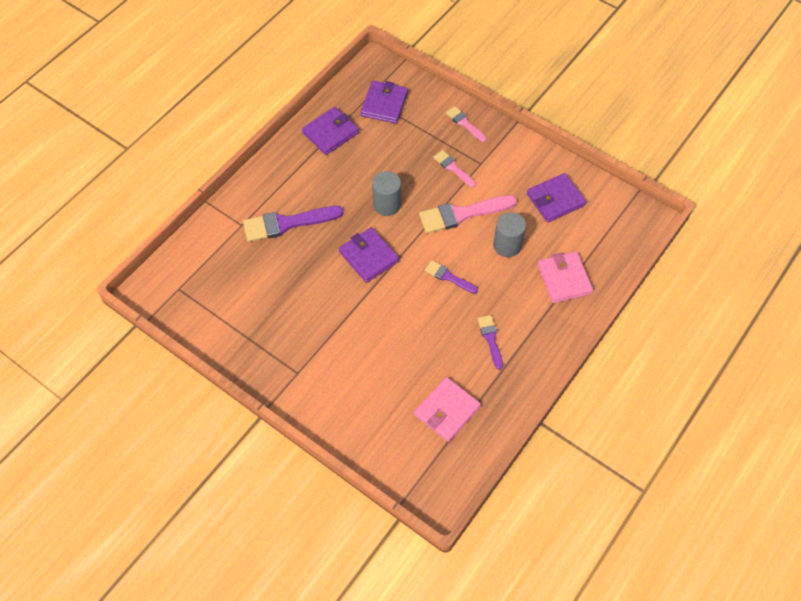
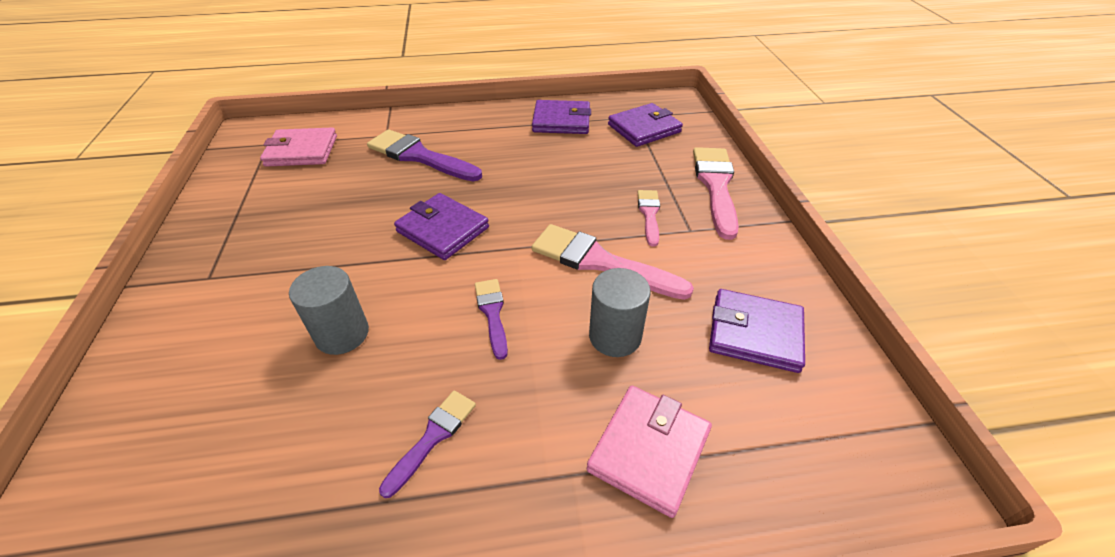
camera: 45 degrees right, 15 degrees down
purple wallet [339,227,399,283] -> purple wallet turned 60 degrees counterclockwise [394,193,489,260]
grey cylinder [372,171,401,216] -> grey cylinder moved to [289,266,369,355]
pink wallet [414,377,481,442] -> pink wallet moved to [260,128,337,167]
pink brush [446,106,487,142] -> pink brush [693,147,739,240], size x1.80

